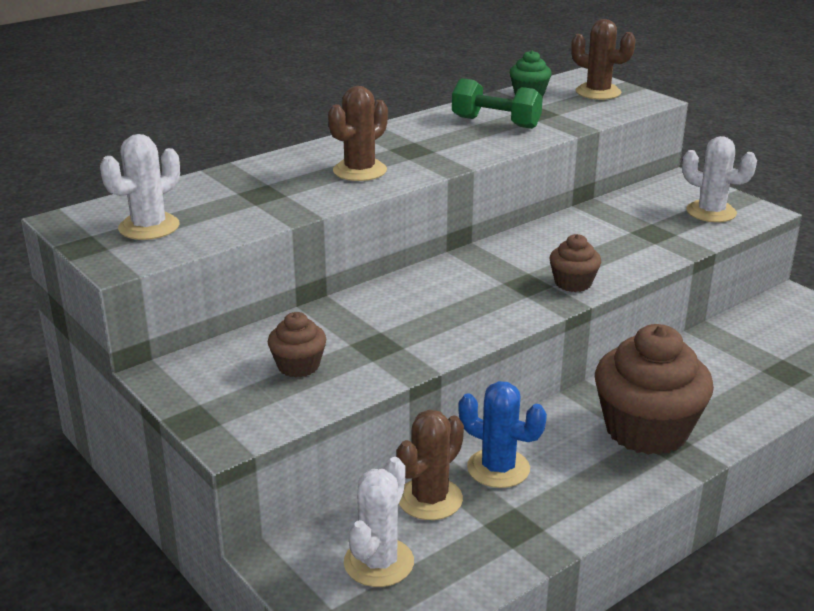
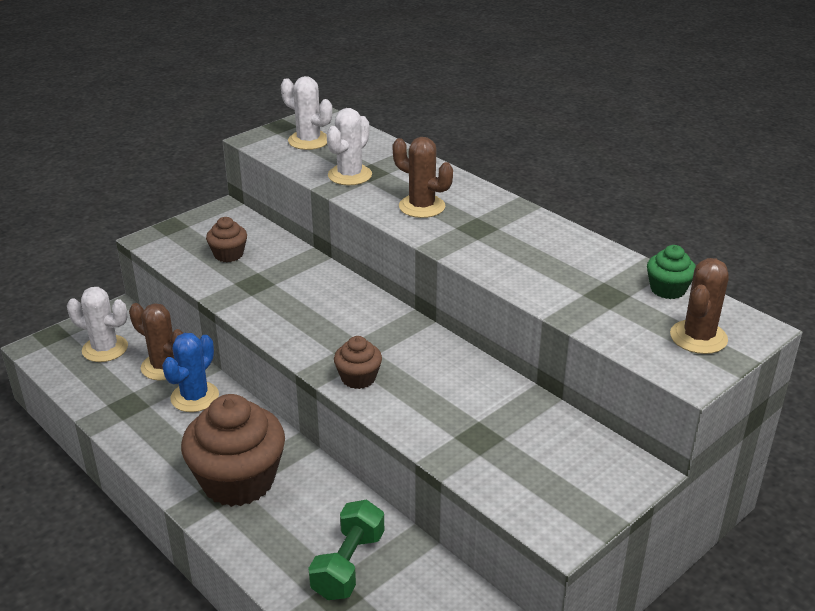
camera: 85 degrees right, 5 degrees up
green dumbbell [452,78,543,129] -> green dumbbell moved to [309,500,384,600]
white cactus [682,136,757,222] -> white cactus moved to [326,108,372,185]

